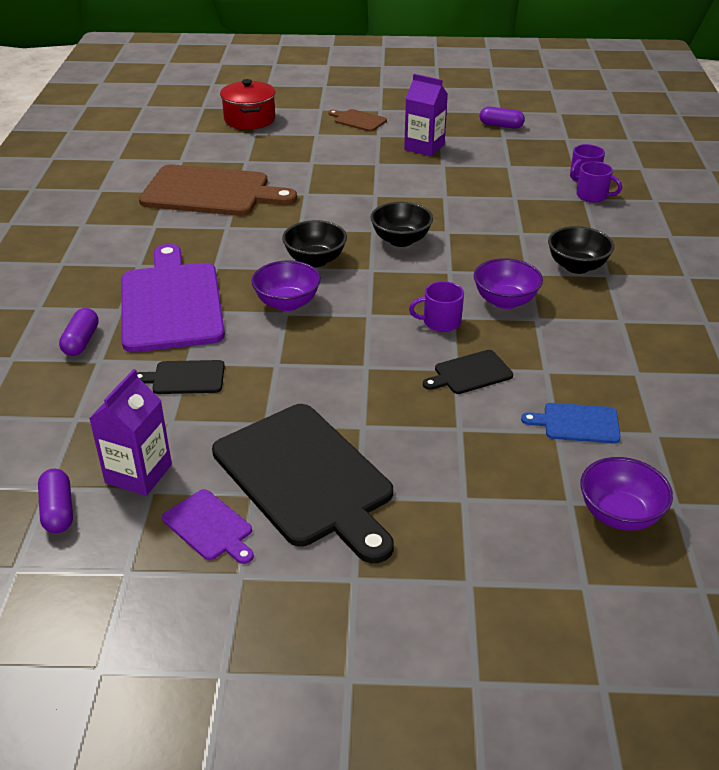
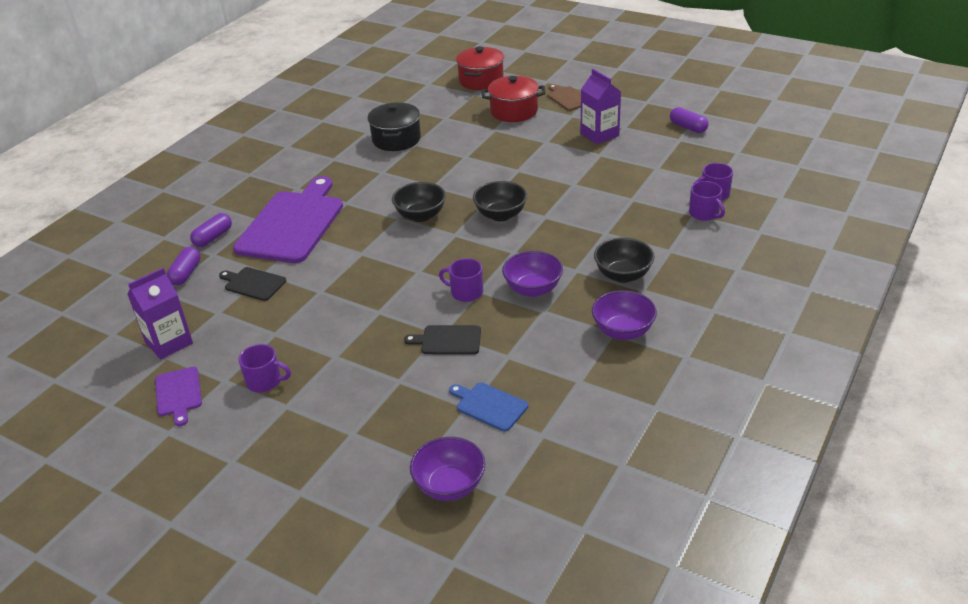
camera: 30 degrees right, 0 degrees up
purple capsule [38,469,73,533] -> purple capsule moved to [167,247,201,285]
brown cutting board [139,165,297,216] -> black pot [367,102,421,151]
black cutting board [212,404,394,563] -> purple mug [239,344,291,392]
purple bowl [251,260,321,311] -> purple bowl moved to [592,290,657,340]
none -> red pot [482,76,546,122]

